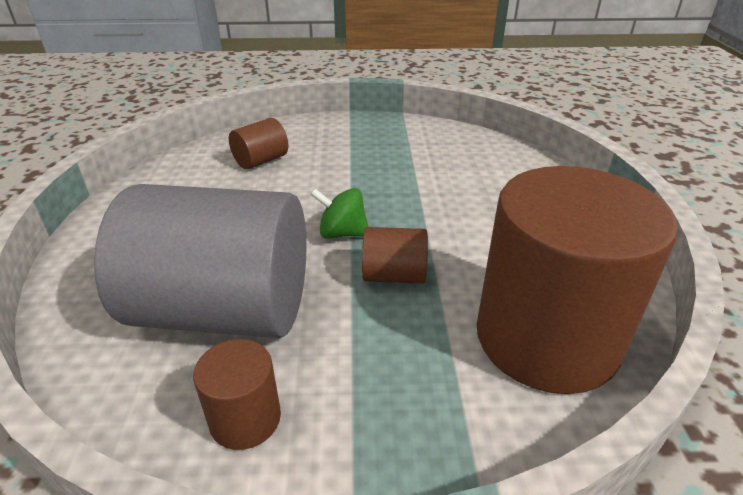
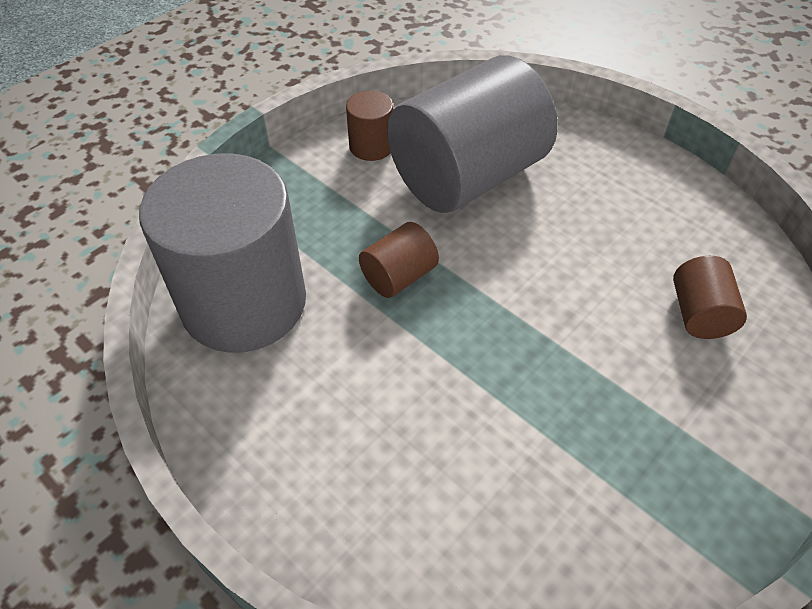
camera: 135 degrees right, 15 degrees up
green spinning top [310,188,369,238] -> none
brown cylinder [477,166,678,394] -> grey cylinder [139,153,306,353]

